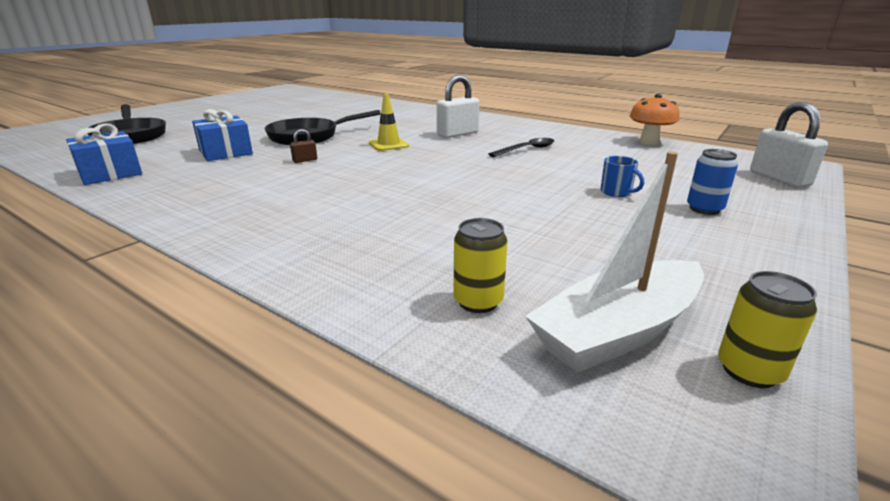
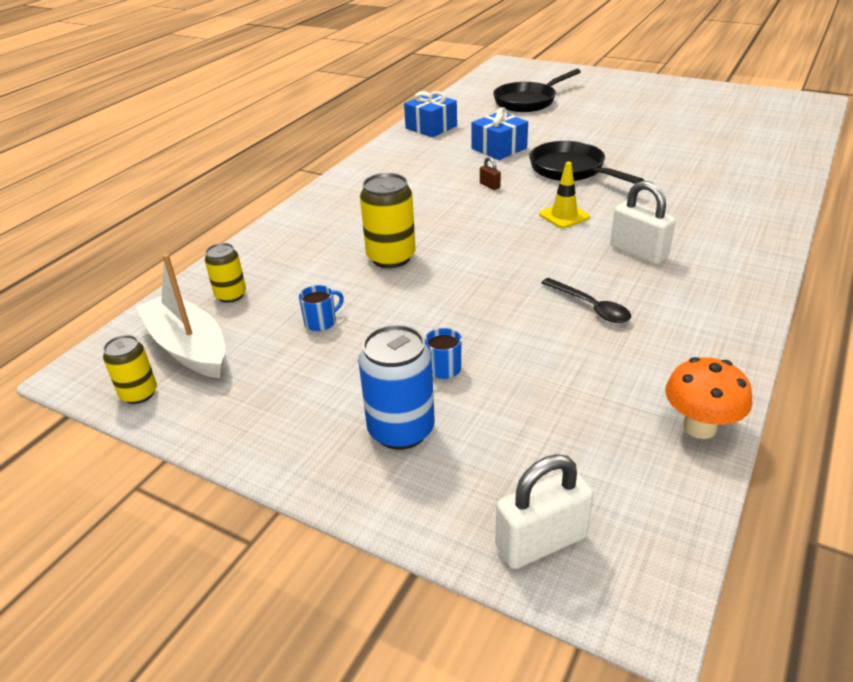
camera: 85 degrees right, 10 degrees up
blue can [687,149,738,215] -> blue can [358,325,435,450], size x1.65
none -> blue mug [299,285,344,331]
none -> yellow can [360,173,416,268]

